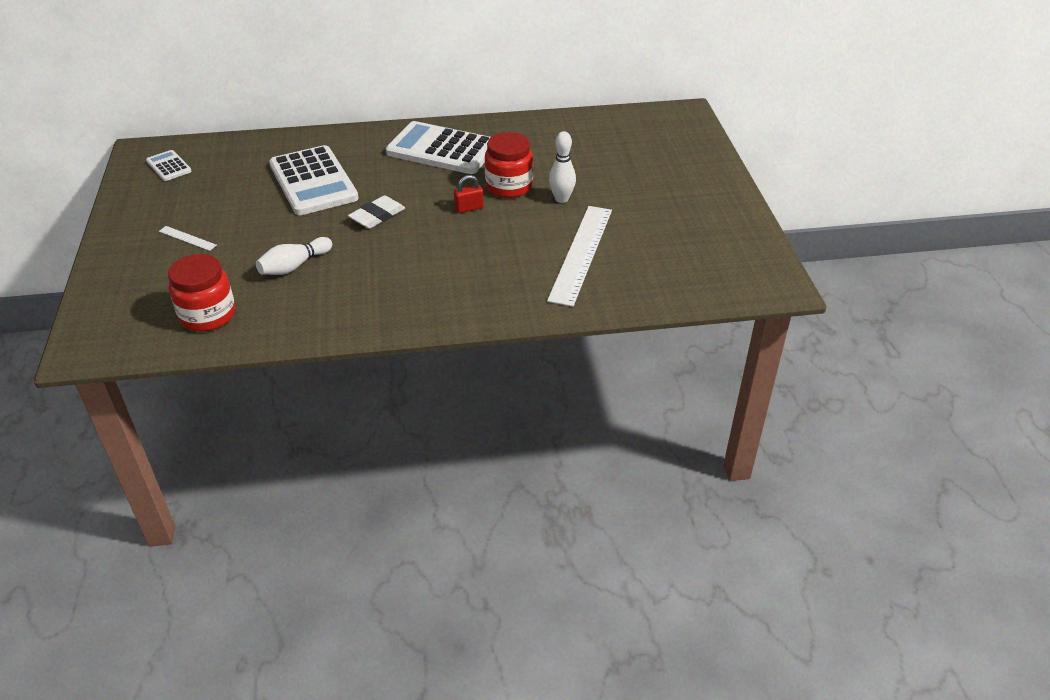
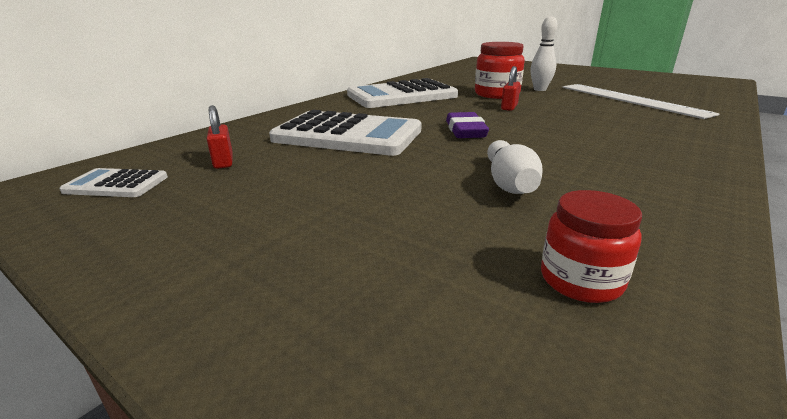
camera: 45 degrees left, 15 degrees down
white ruler [159,226,217,251] -> none
red jar [168,254,235,331] -> red jar [541,190,642,303], size x0.65
white eraser [348,195,405,229] -> purple eraser [446,112,489,138]
none -> red padlock [207,105,233,169]

